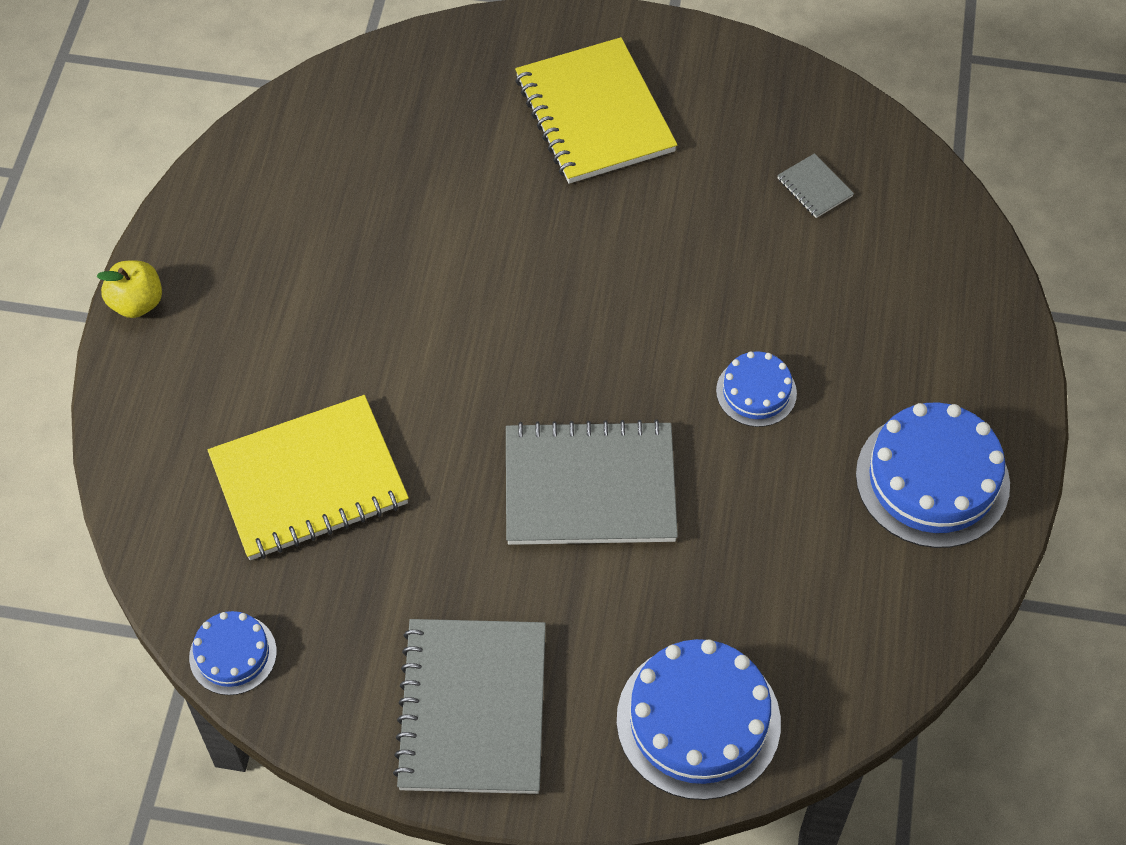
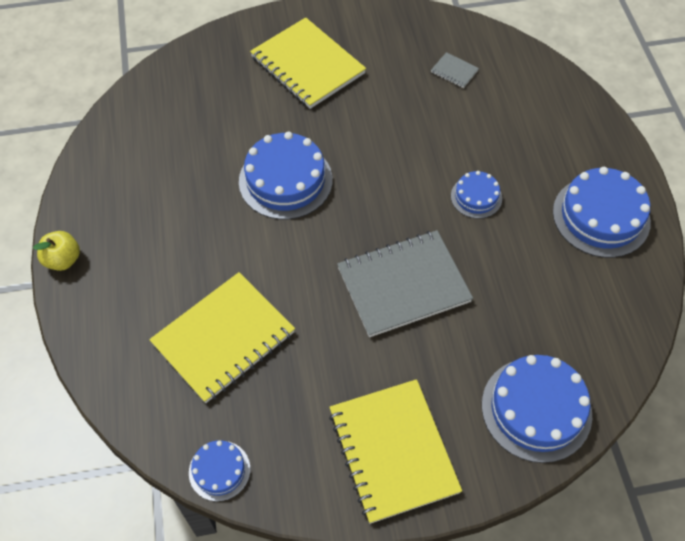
camera: 20 degrees left, 0 degrees up
grey notebook [393,619,546,794] -> yellow notebook [329,379,462,524]
none -> blue cake [239,132,333,219]

